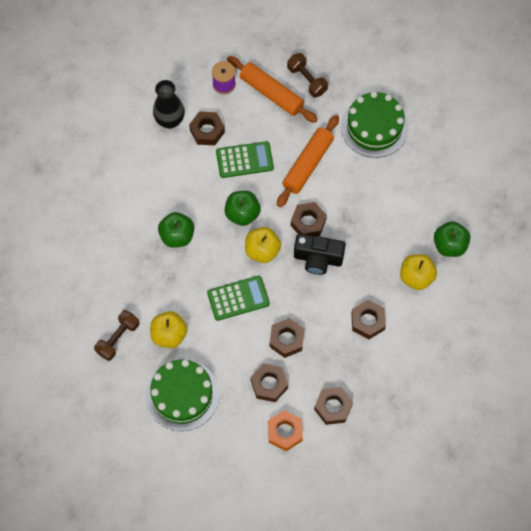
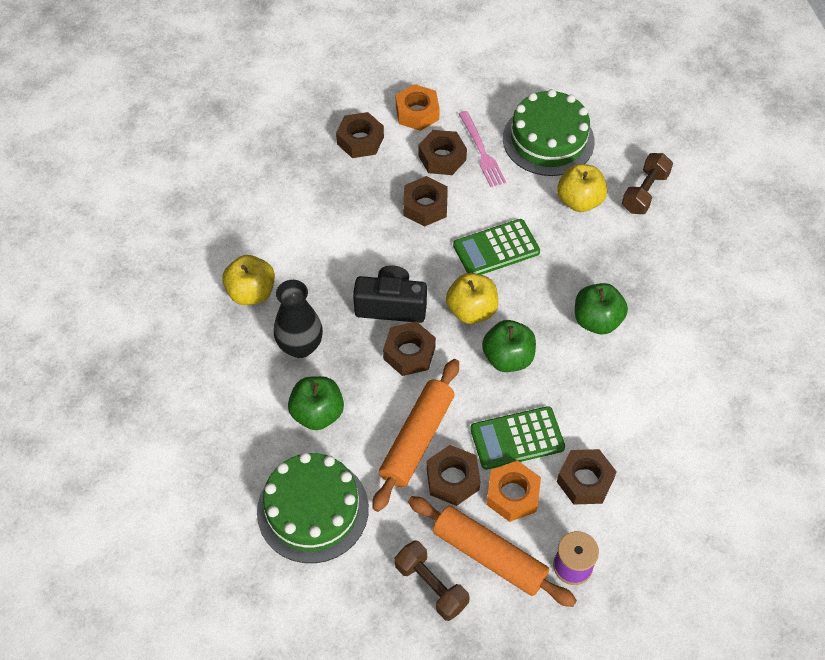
camera: 175 degrees right, 10 degrees down
black vase [153,80,185,129] -> black vase moved to [274,280,323,358]
brown nut [351,300,386,339] -> brown nut moved to [427,445,480,506]
green apple [434,221,470,257] -> green apple moved to [288,376,344,430]
none -> pink fork [459,111,506,187]
none -> orange nut [486,460,541,522]

